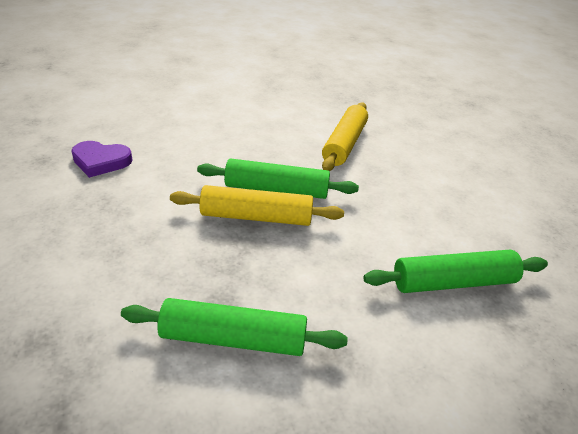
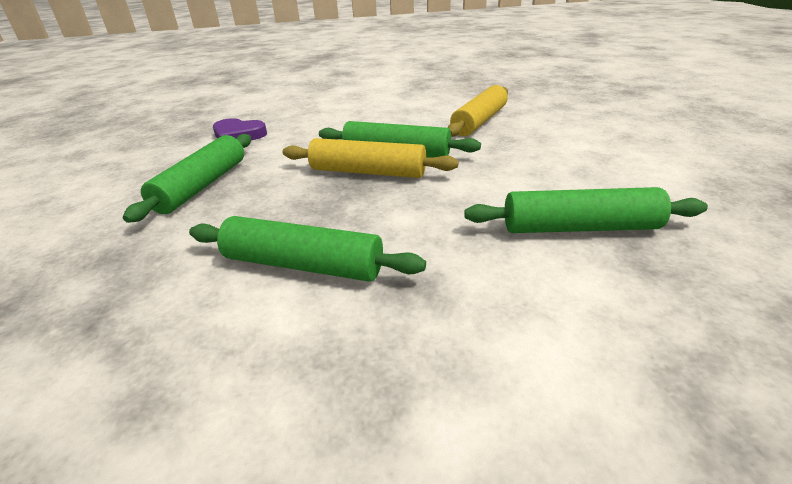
camera: 15 degrees right, 5 degrees down
none -> green rolling pin [123,134,251,223]

